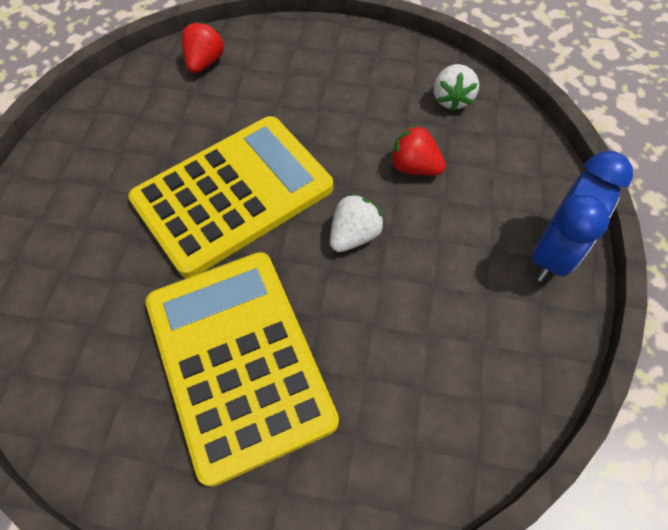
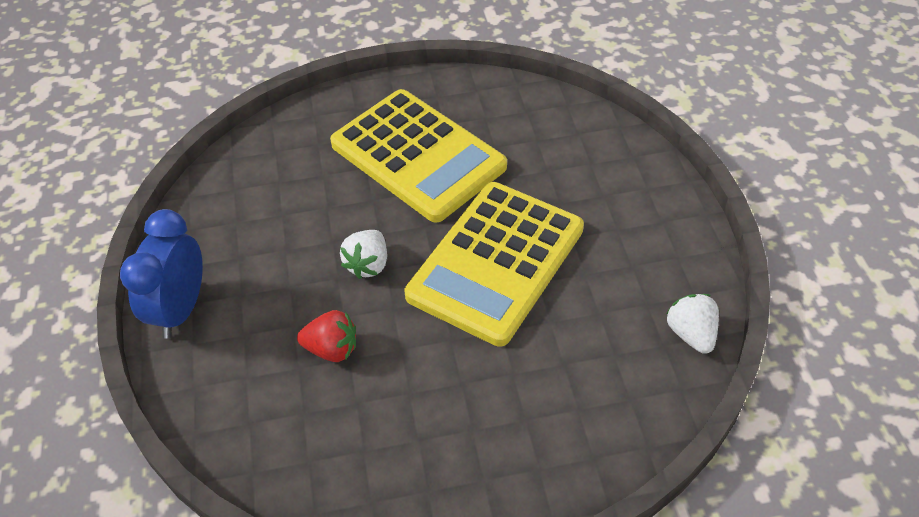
camera: 160 degrees right, 10 degrees down
red strawberry [181,21,225,73] -> none
white strawberry [434,64,479,111] -> white strawberry moved to [666,294,719,354]

